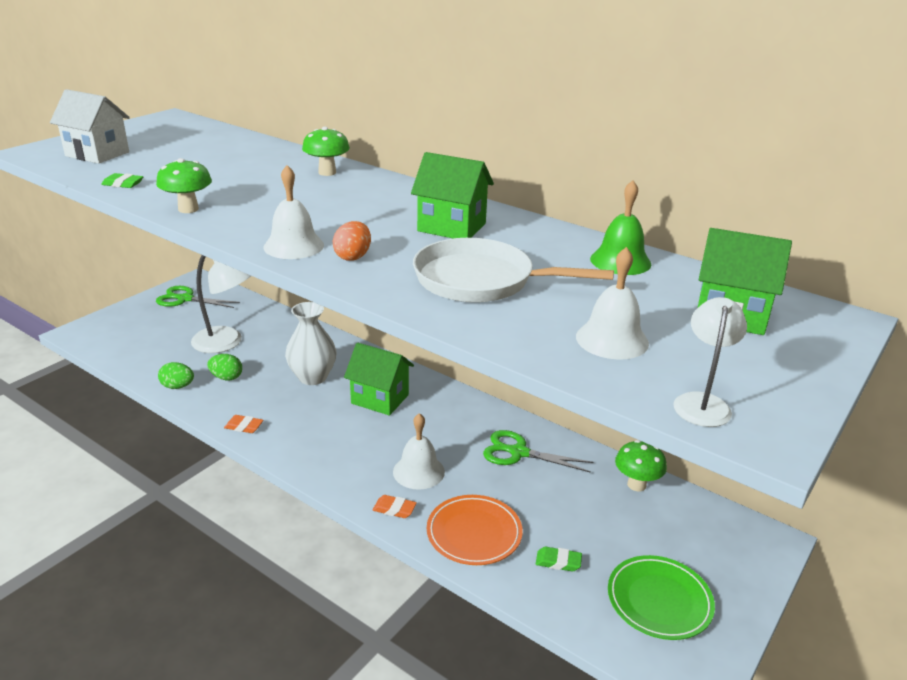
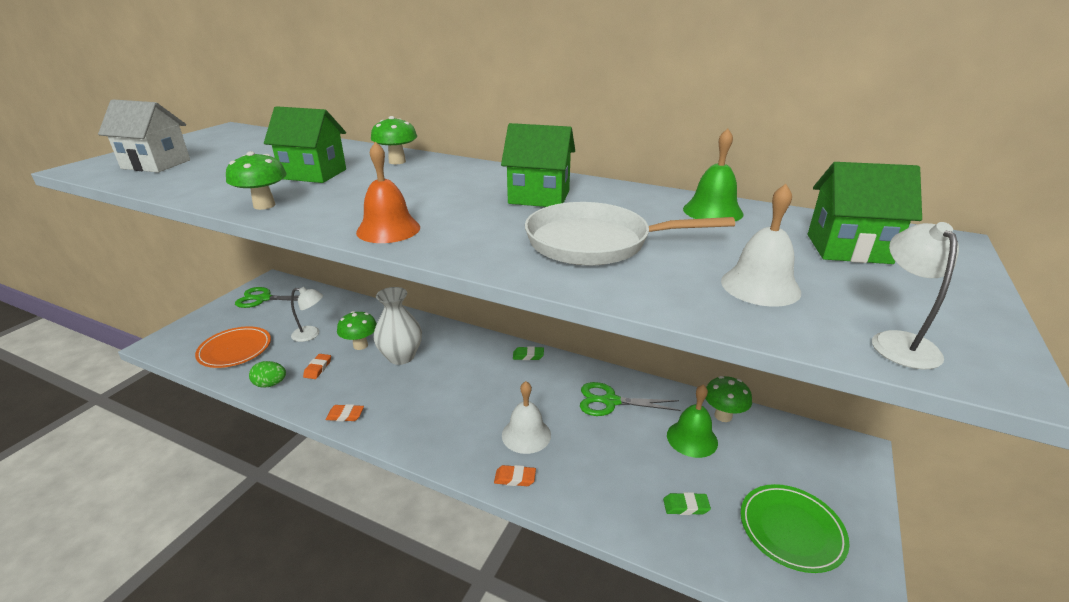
camera: 10 degrees left, 0 degrees up
green eraser [101,173,143,188] -> green eraser moved to [513,346,544,360]
white lamp [191,255,251,353] -> white lamp [291,287,323,342], size x0.58
green egg [207,354,242,381] -> orange eraser [303,354,331,379]
white bell [263,165,324,259] -> orange bell [356,141,420,243]
orange egg [332,221,371,261] -> none
green house [344,343,414,416] -> green house moved to [264,106,346,183]
orange plate [427,495,523,565] -> orange plate moved to [195,326,271,368]
none -> green mushroom [337,311,377,350]
none -> green bell [667,385,718,458]

